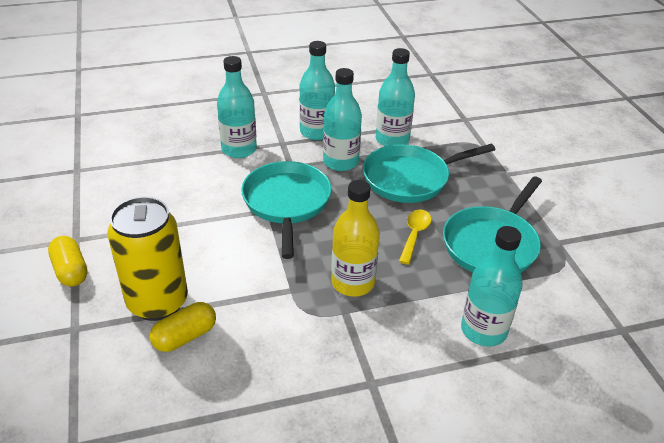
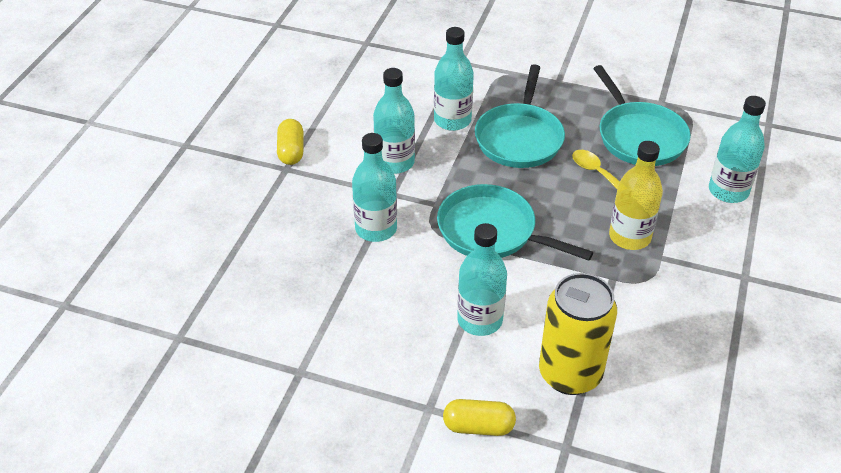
camera: 55 degrees left, 5 degrees up
yellow capsule [150,302,216,352] -> yellow capsule moved to [277,119,303,165]
turquoise bottle [323,68,362,171] -> turquoise bottle moved to [457,223,507,336]

